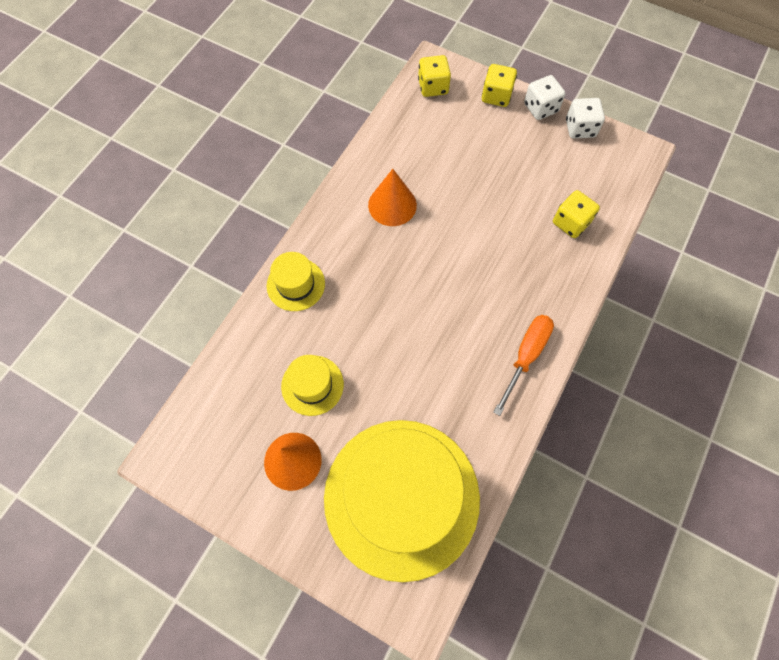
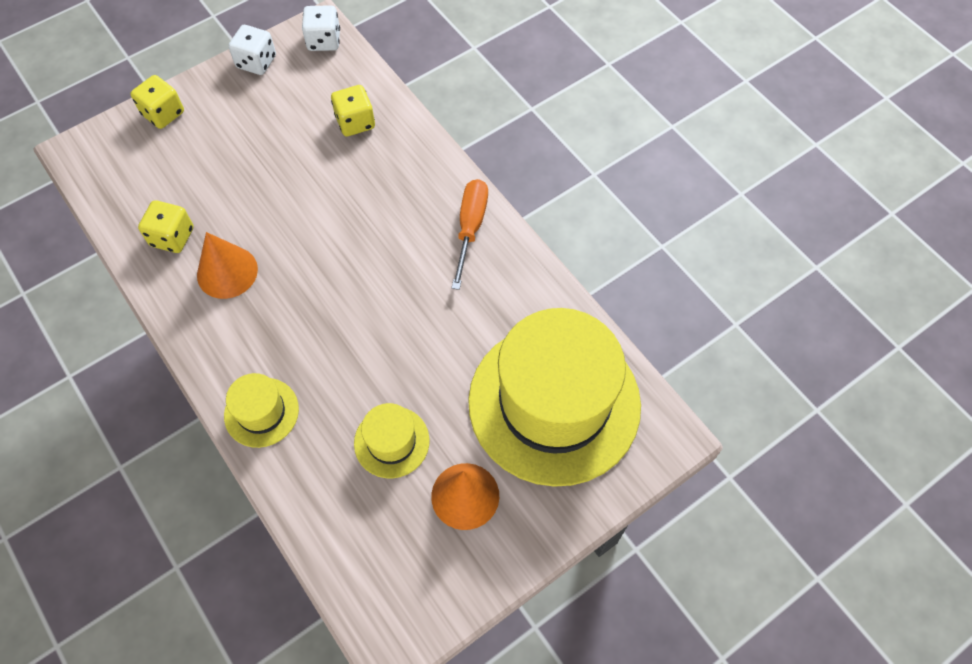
camera: 65 degrees left, 5 degrees down
yellow dice [418,55,451,97] -> yellow dice moved to [138,200,194,253]
orange screwdriver [493,315,554,416] -> orange screwdriver turned 45 degrees clockwise [452,179,488,290]
white dice [524,75,566,120] -> white dice moved to [302,5,340,51]

